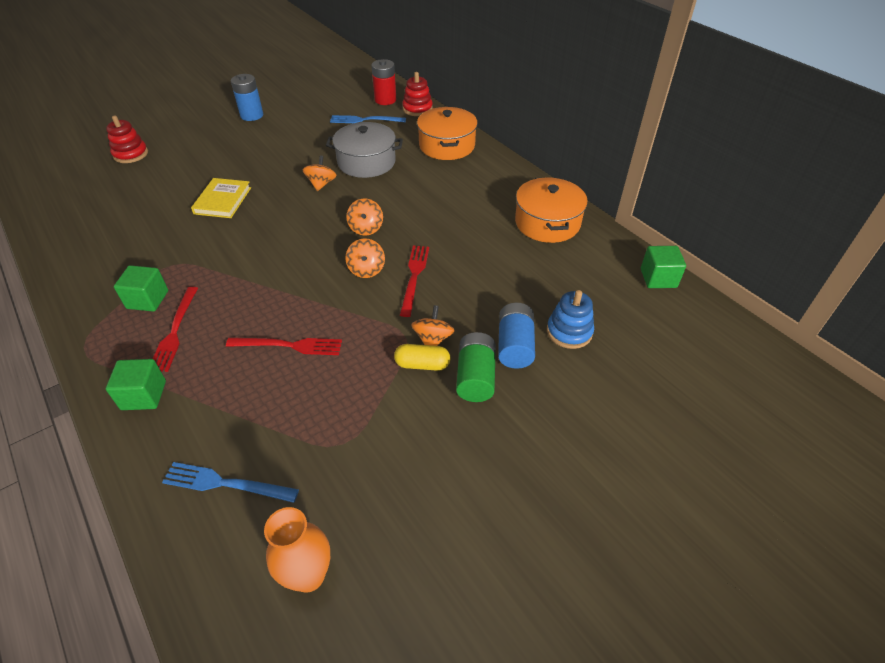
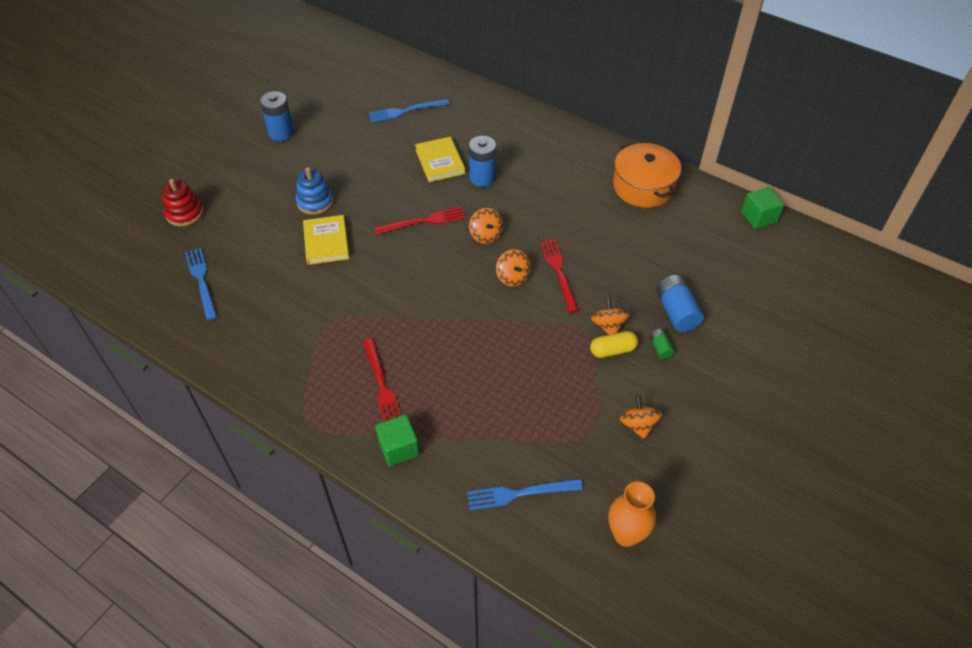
camera: 20 degrees left, 5 degrees up
green cube [114,265,168,312] -> none
red fork [226,338,342,355] -> red fork moved to [375,207,466,235]
orange spinning top [303,155,336,191] -> orange spinning top moved to [620,395,662,439]
grey pot [326,122,403,178] -> yellow book [415,137,465,182]
red battery [372,59,396,105] -> none
red stacking toy [402,72,433,116] -> none
orange pot [417,107,478,160] -> none
green battery [456,332,496,402] -> green battery [650,329,674,359], size x0.51
blue stacking toy [547,290,594,349] -> blue stacking toy moved to [296,167,334,215]
none -> blue fork [185,248,217,320]
none -> blue battery [469,136,496,187]

